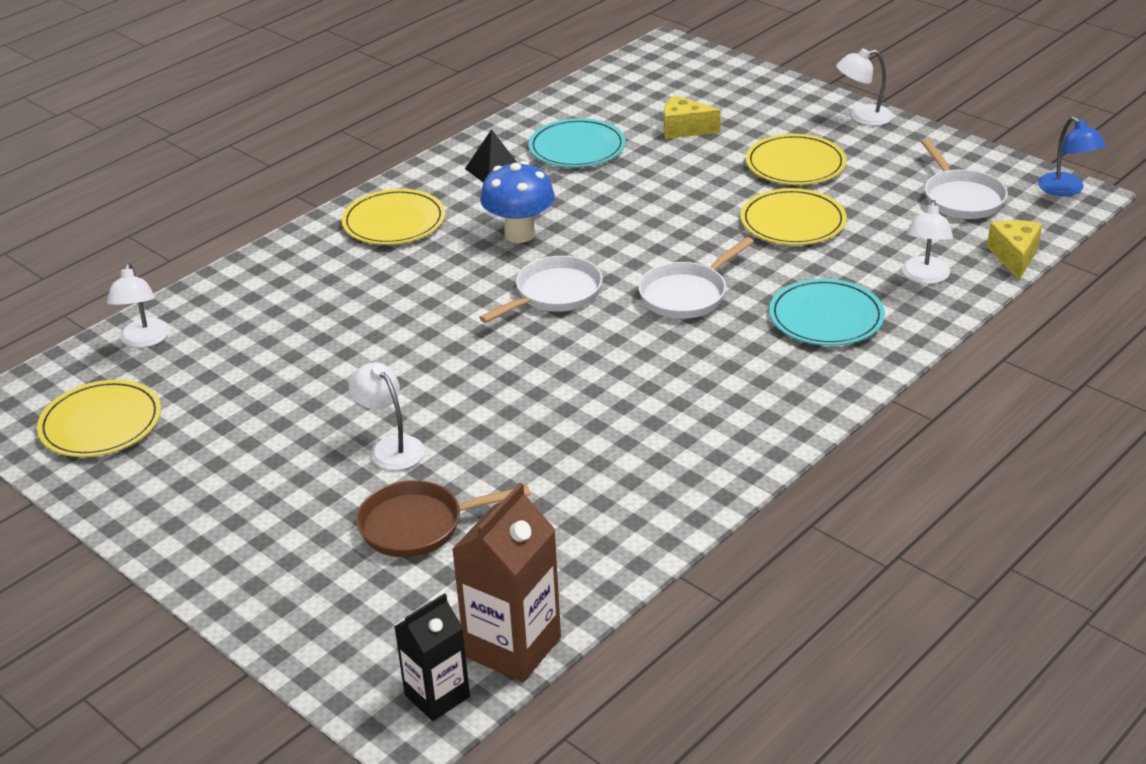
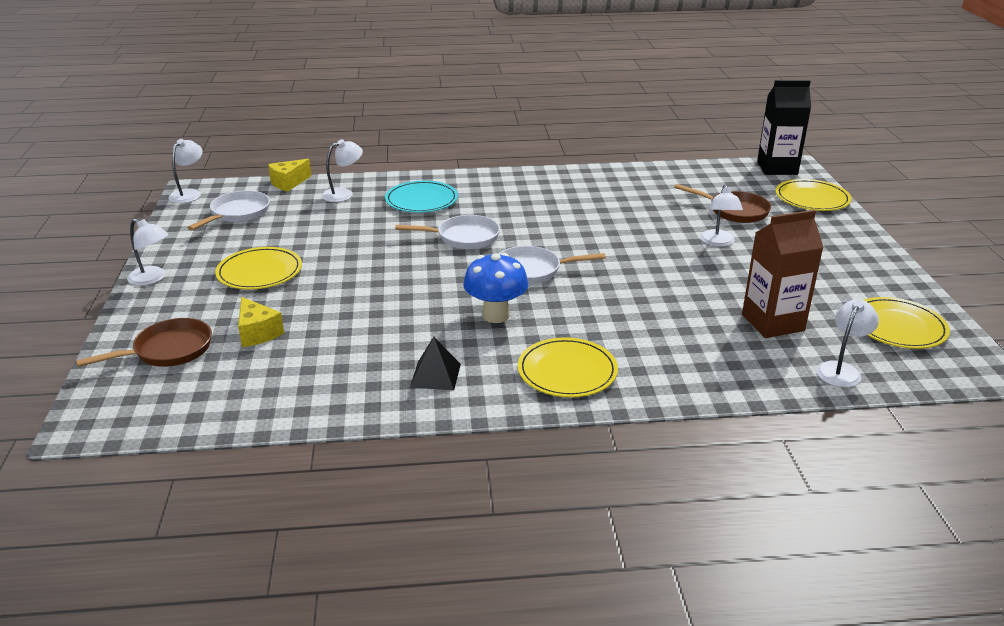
camera: 140 degrees left, 5 degrees down
black carton [394,593,470,721] -> black carton [757,80,811,175], size x1.54
brown carton [452,483,561,682] -> brown carton moved to [742,210,824,338]
turquoise plate [529,118,626,167] -> none
yellow plate [740,188,847,245] -> yellow plate moved to [776,179,852,211]
blue lamp [1038,116,1106,196] -> white lamp [168,139,203,203]
none -> brown pan [76,318,212,367]

